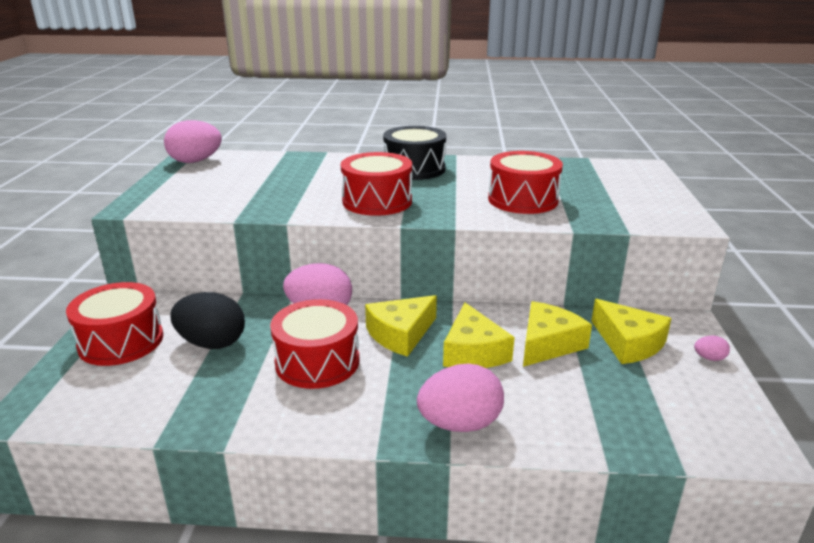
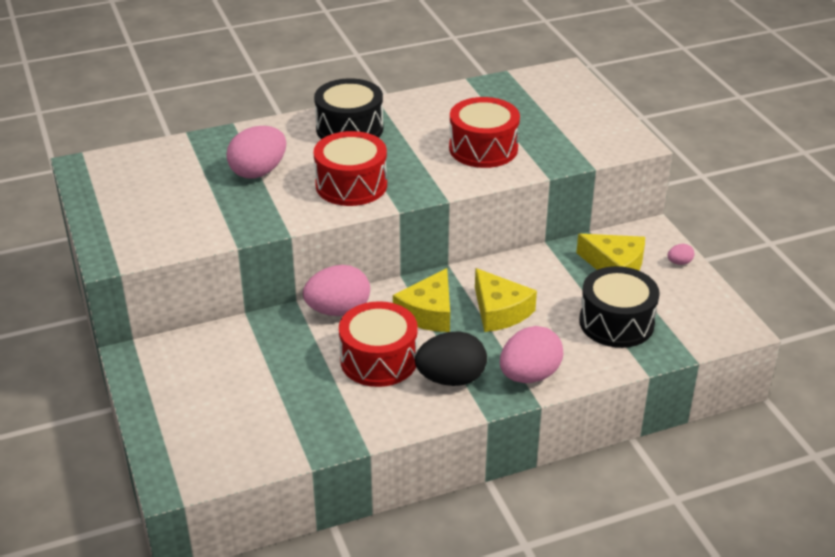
camera: 25 degrees left, 10 degrees up
red drum [66,282,163,366] -> none
pink egg [164,120,222,163] -> pink egg moved to [226,126,286,178]
black egg [170,292,245,349] -> black egg moved to [415,331,487,386]
yellow cheese [523,301,592,367] -> none
none -> black drum [579,266,660,348]

